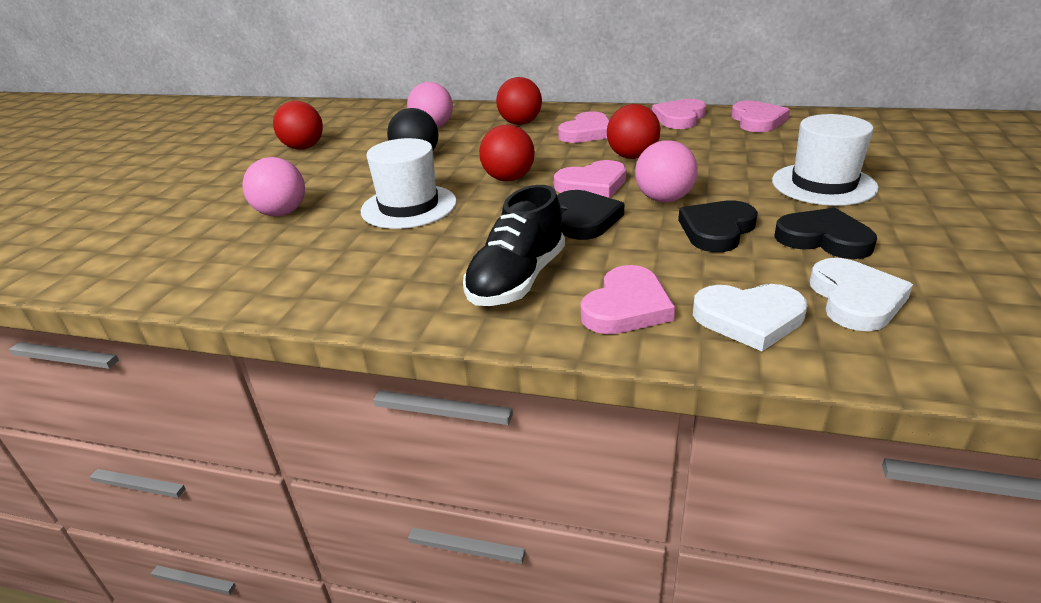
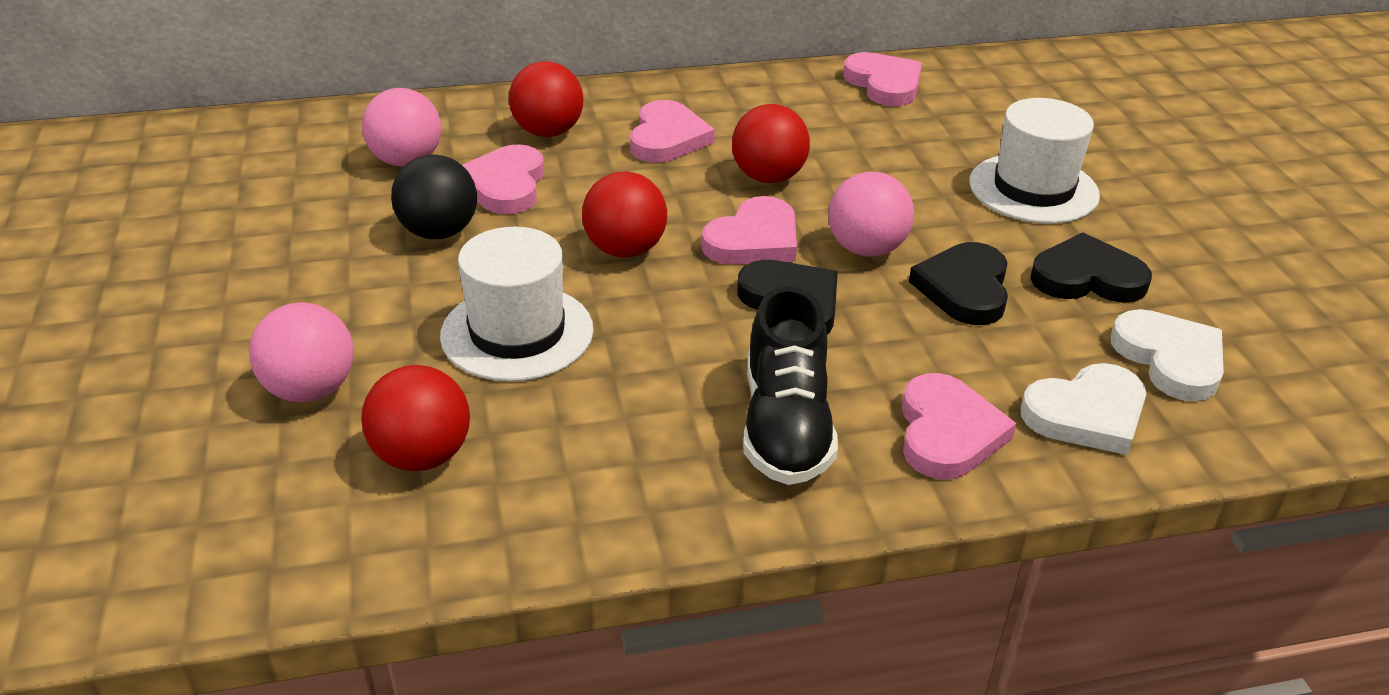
camera: 30 degrees left, 5 degrees up
red ball [273,101,323,149] -> red ball moved to [361,365,470,471]
pink heart [652,99,706,129] -> pink heart moved to [462,144,544,214]

